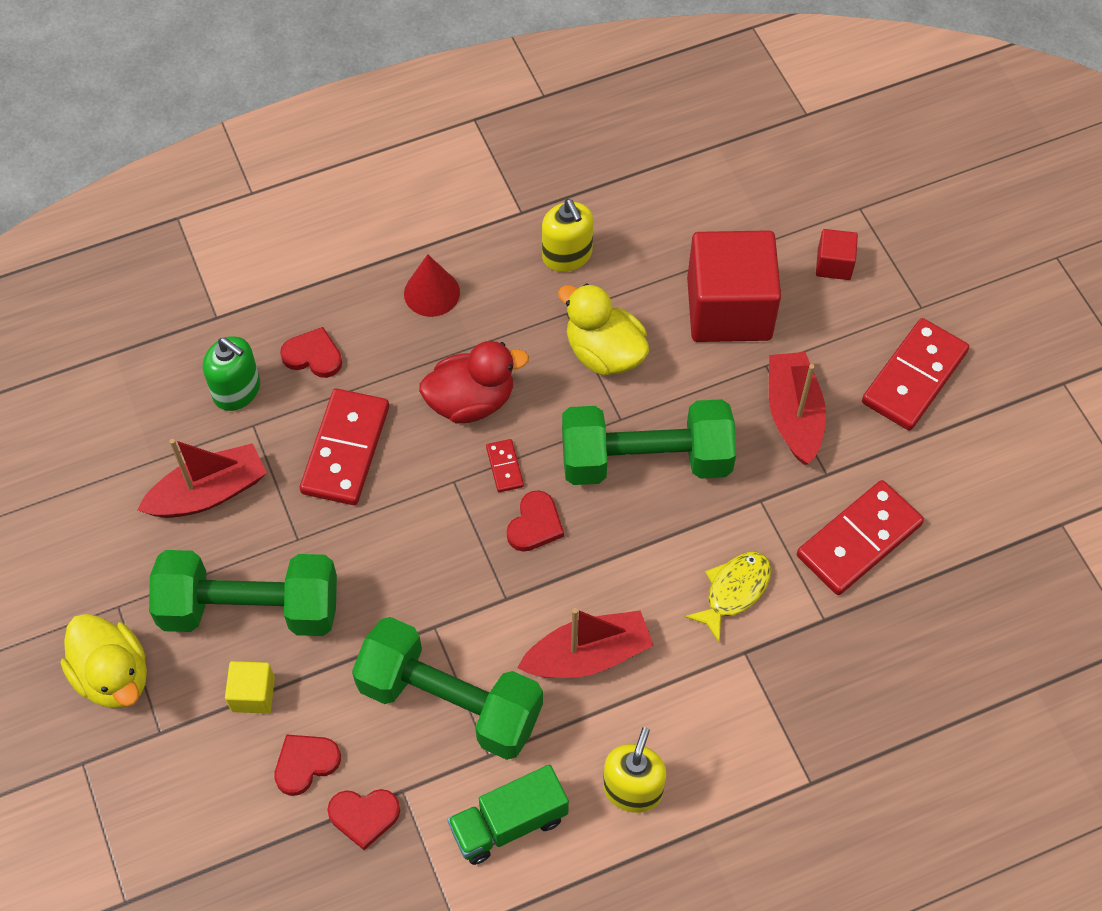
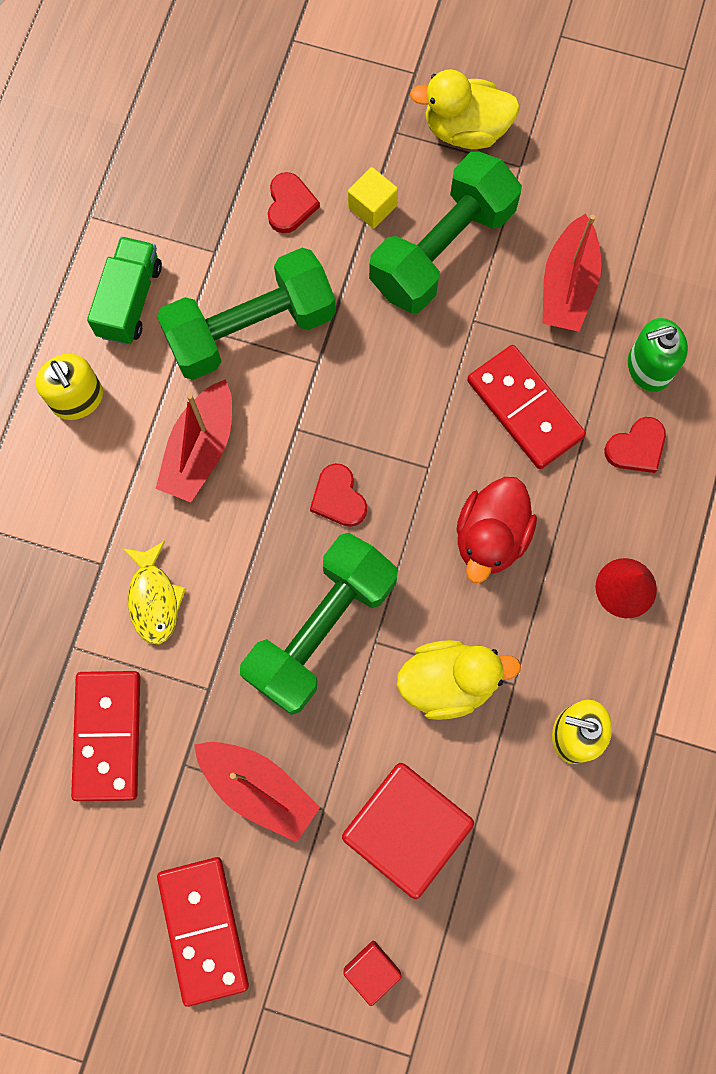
camera: 130 degrees right, 15 degrees up
red heart [327,789,400,850] -> none
red domino [486,439,524,492] -> none

